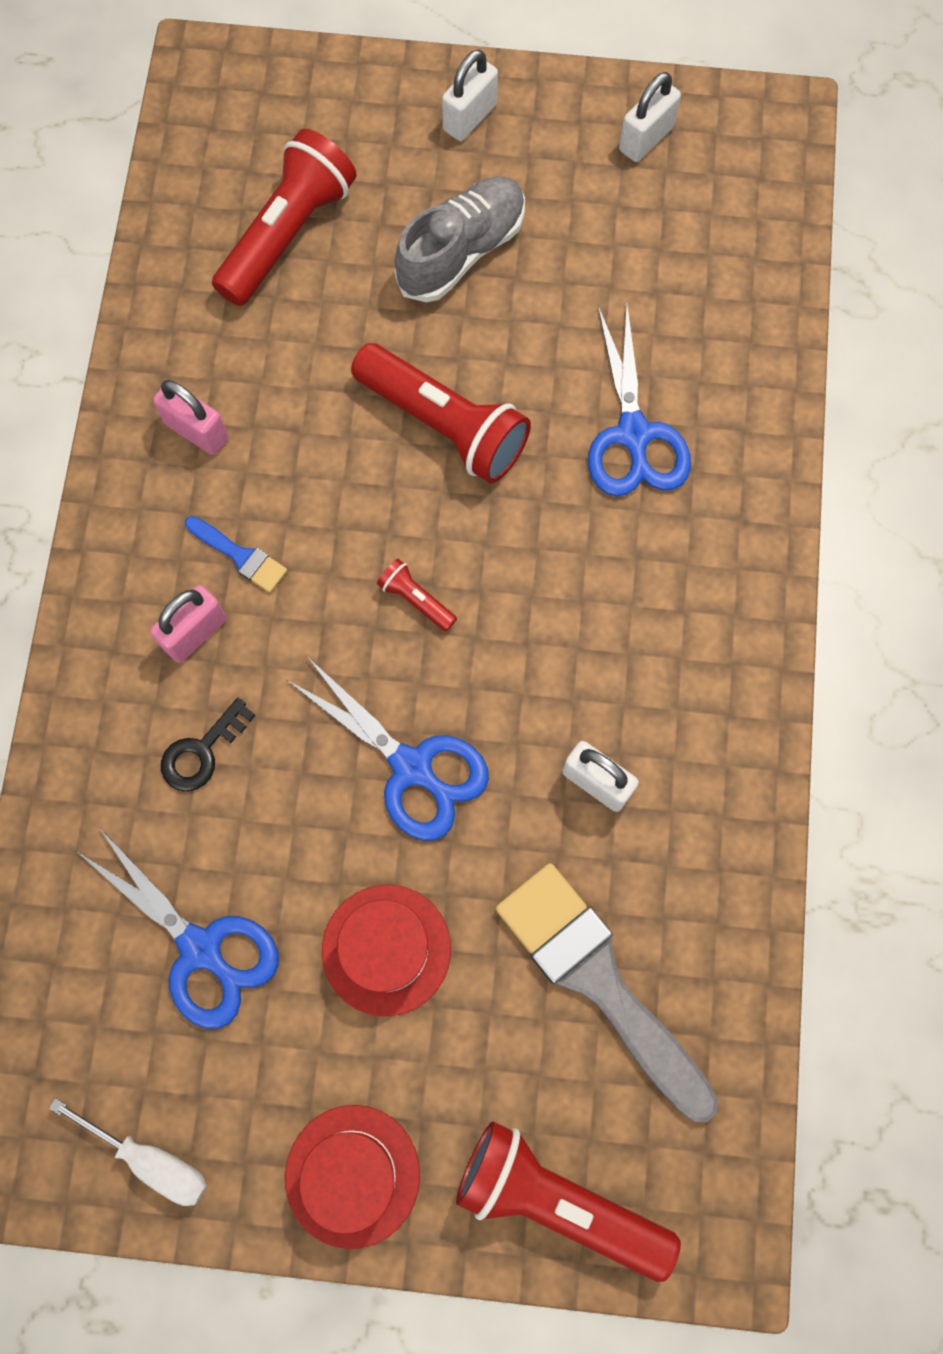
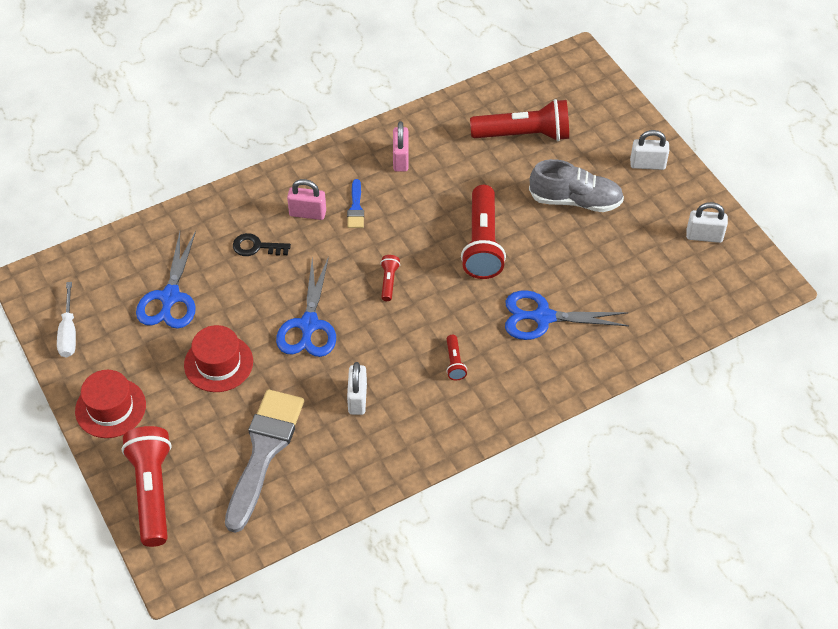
camera: 55 degrees right, 20 degrees down
blue scissors [588,302,691,496] -> blue scissors turned 45 degrees clockwise [505,290,629,340]
none -> red flashlight [447,335,467,380]

